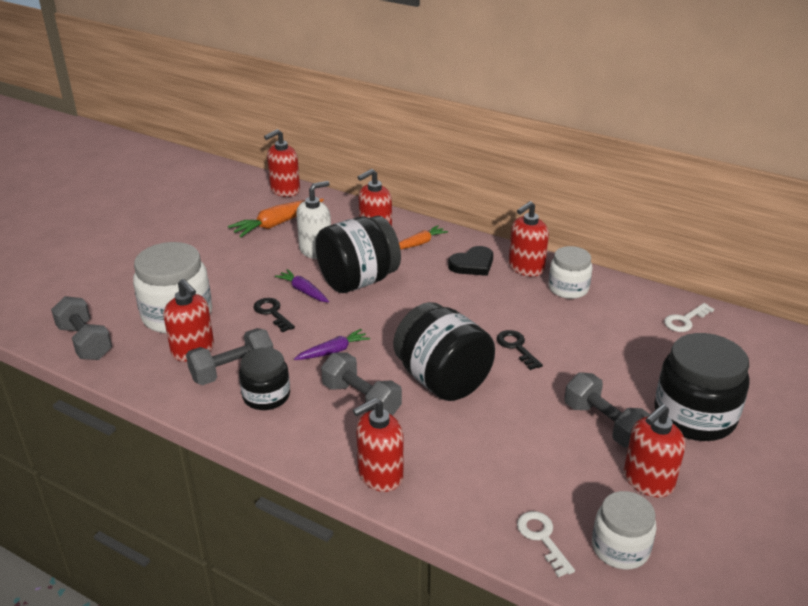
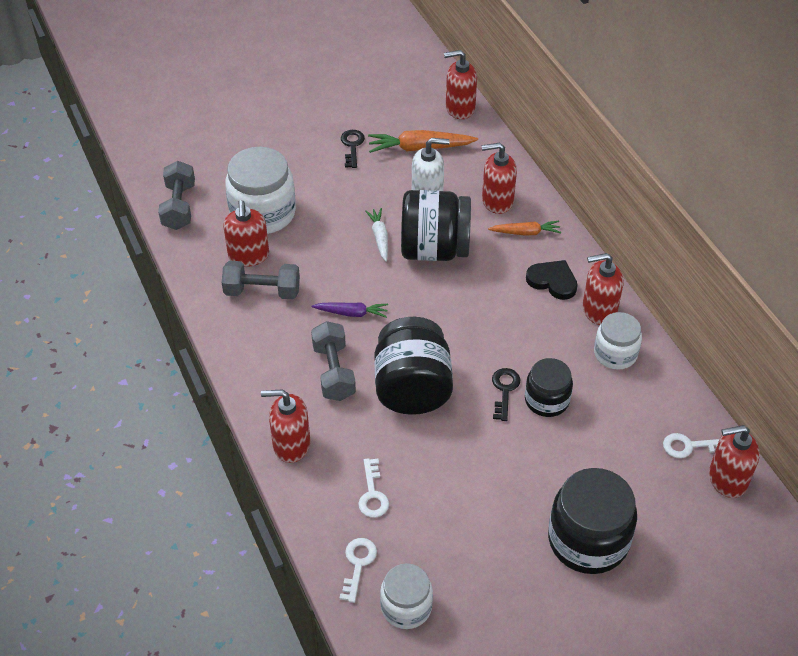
camera: 35 degrees right, 15 degrees up
black jar [239,347,290,410] -> black jar moved to [525,358,573,417]
black key [253,298,295,332] -> black key moved to [341,130,365,168]
purple carrot [275,269,329,302] -> white carrot [365,208,388,262]
black heart [448,246,493,276] -> black heart turned 150 degrees counterclockwise [526,260,578,300]
grey dumbbell [564,372,650,447] -> none
red soap dispenser [624,404,685,497] -> red soap dispenser moved to [709,425,760,498]
none -> white key [358,458,389,518]

